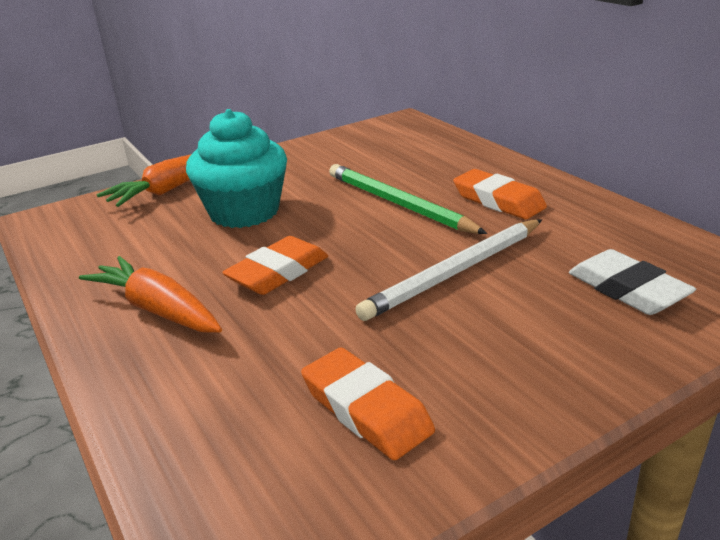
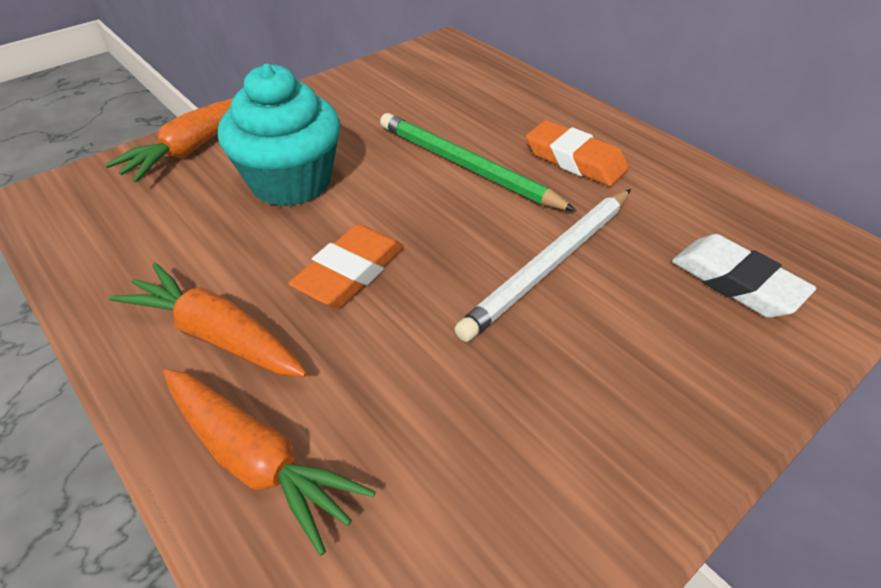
camera: 10 degrees left, 15 degrees up
orange eraser [301,348,435,460] -> none
none -> orange carrot [163,369,376,556]

